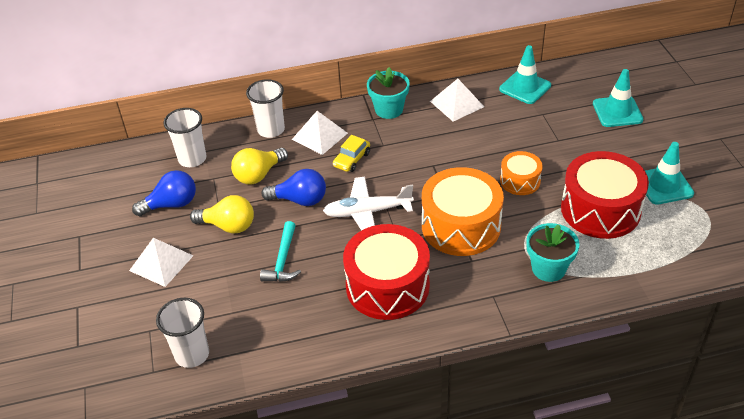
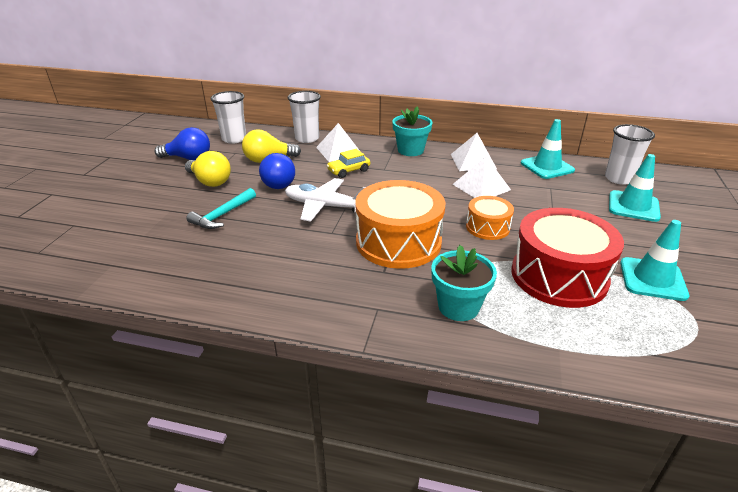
camera: 25 degrees right, 10 degrees down
white pyramid [129,238,193,287] -> white pyramid moved to [452,157,511,198]
white cup [156,298,209,368] -> white cup moved to [605,124,655,185]
blue light bulb [261,169,326,206] -> blue light bulb turned 60 degrees clockwise [259,153,295,189]
red drum [343,224,430,320] -> none

